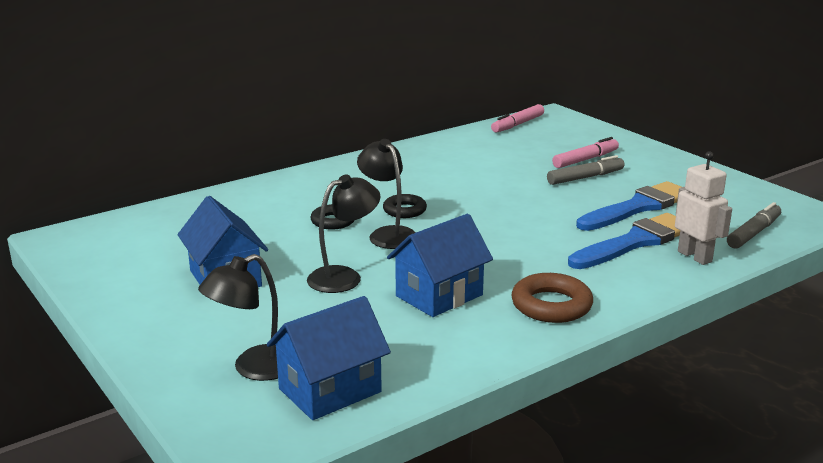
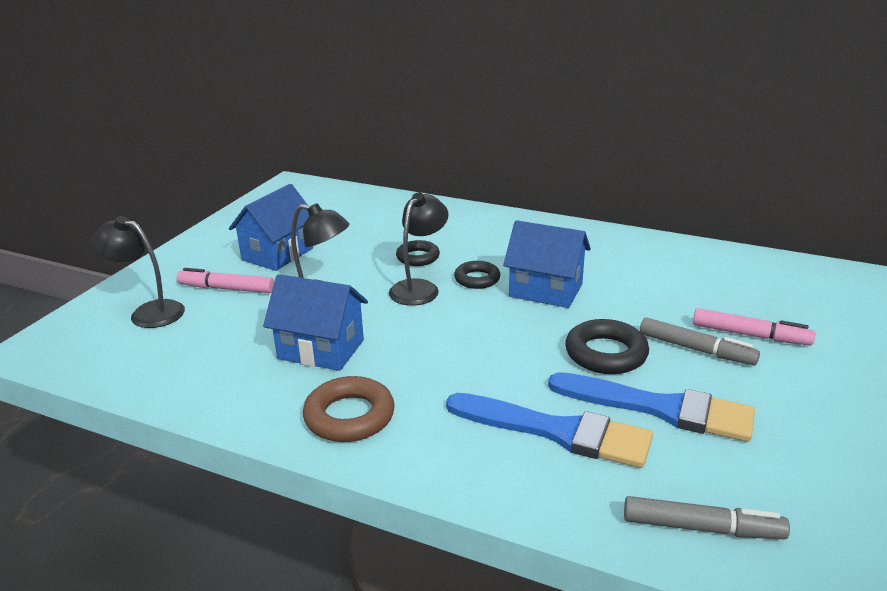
camera: 60 degrees right, 5 degrees up
blue house [267,296,391,420] -> blue house moved to [503,220,591,308]
pink marker [491,104,544,133] -> pink marker moved to [177,268,274,293]
white robot [675,151,732,265] -> none
none -> black ring [565,319,649,374]

